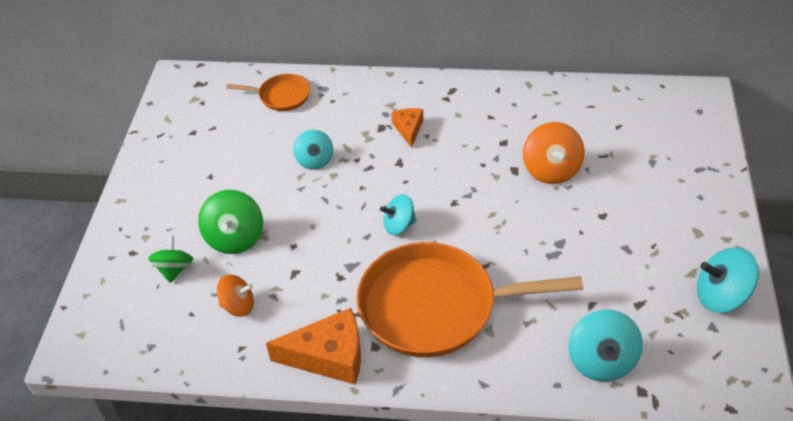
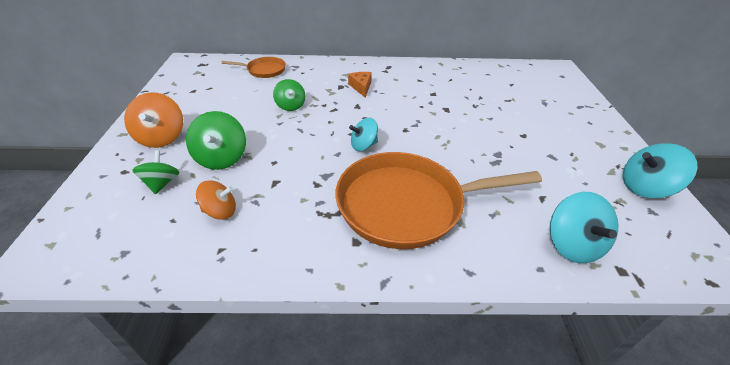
camera: 10 degrees left, 5 degrees down
orange cheese [266,308,361,385] -> none
turquoise spinning top [293,130,333,170] -> green spinning top [273,79,305,111]
orange spinning top [523,122,585,184] -> orange spinning top moved to [124,92,183,148]

